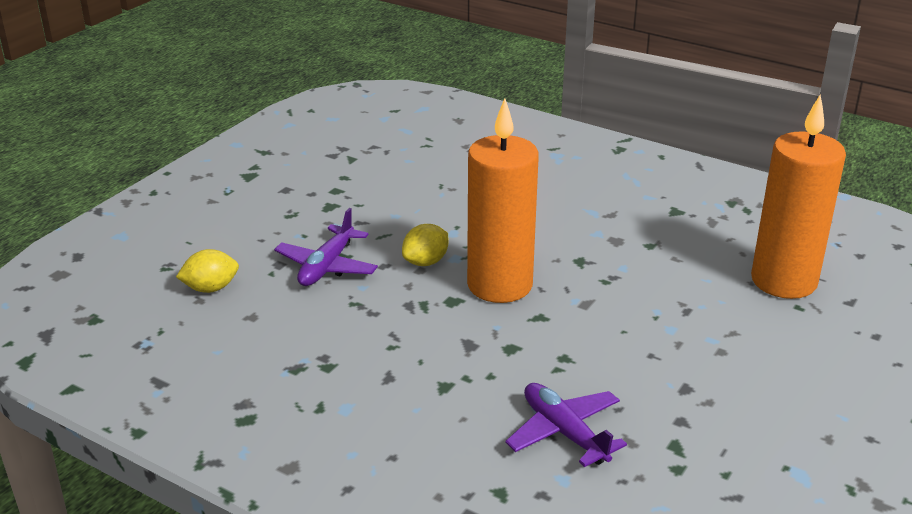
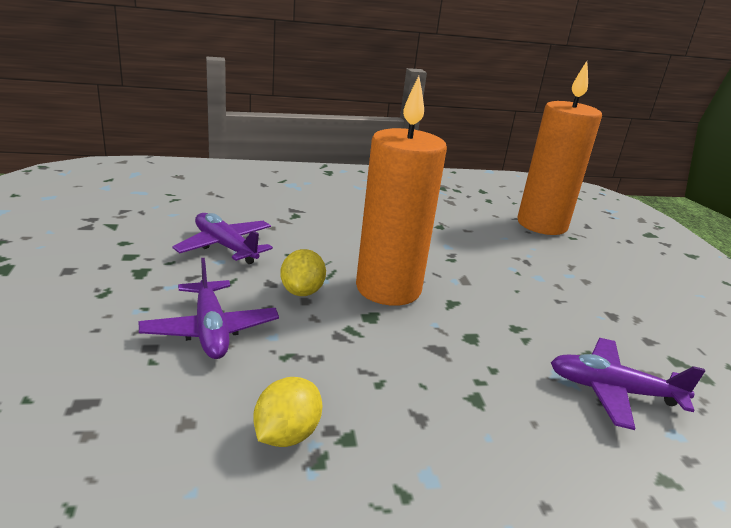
camera: 45 degrees left, 5 degrees down
yellow lemon [176,249,239,293] -> yellow lemon moved to [253,377,322,447]
none -> purple plane [172,213,273,264]

